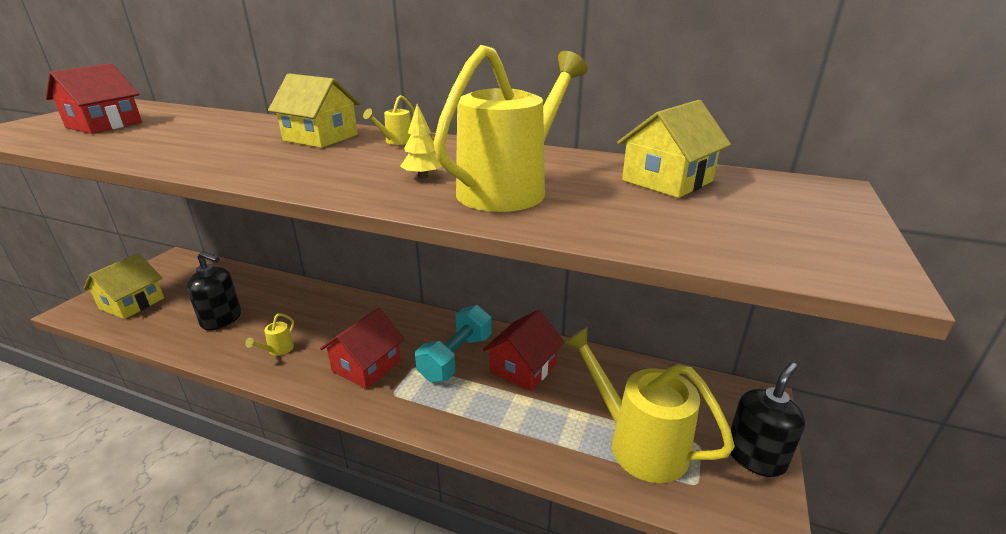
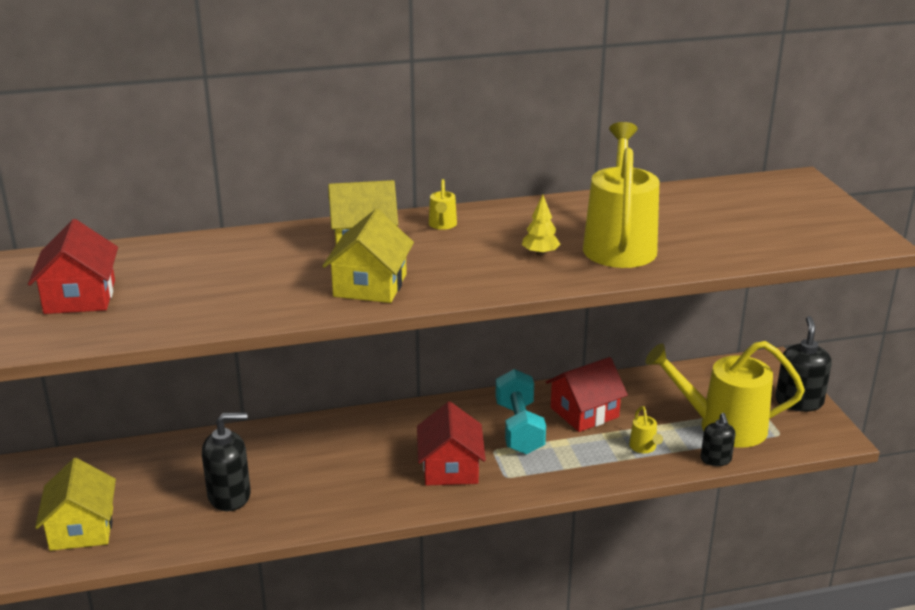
camera: 35 degrees left, 0 degrees up
yellow watering can [245,313,294,356] -> yellow watering can moved to [629,406,663,453]
red house [483,310,564,392] -> red house turned 60 degrees clockwise [546,357,628,432]
yellow house [617,100,731,198] -> yellow house moved to [322,209,414,303]
none -> black soap dispenser [701,413,736,466]

